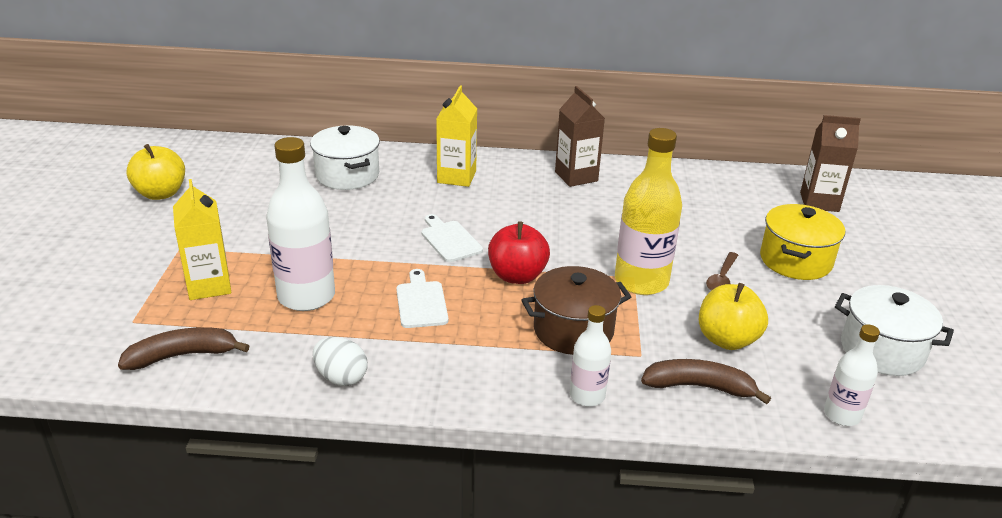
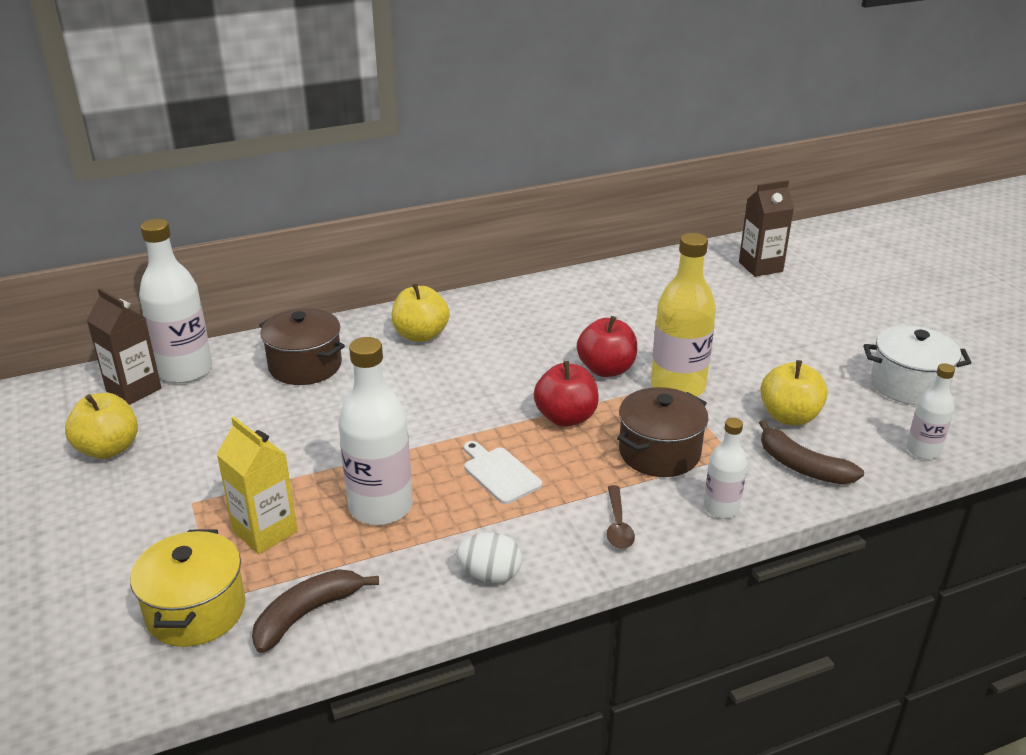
camera: 25 degrees left, 0 degrees up
white pot [310,125,380,190] -> brown pot [259,308,345,385]
white cutting board [421,214,483,262] -> none
yellow carton [436,85,477,187] -> yellow apple [391,283,450,342]
brown carton [555,86,605,187] -> brown carton moved to [87,288,162,405]
brown banana [641,359,771,404] -> brown banana turned 120 degrees counterclockwise [759,420,864,484]
brown spoon [706,252,738,291] -> brown spoon moved to [607,485,635,549]
yellow pot [760,204,845,280] -> yellow pot moved to [130,530,246,647]
none -> white bottle [139,219,212,383]
none -> red apple [577,316,637,377]

